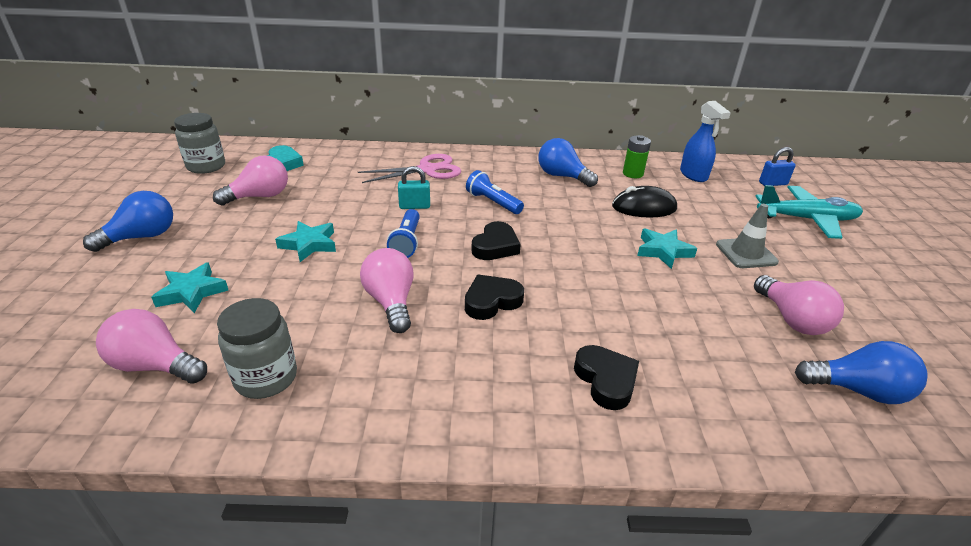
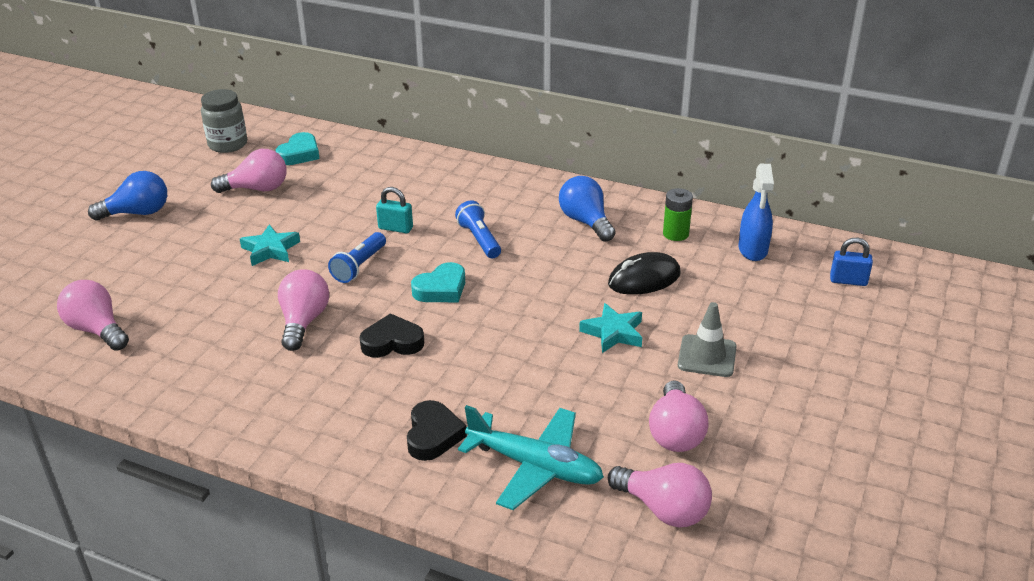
camera: 25 degrees right, 0 degrees up
turquoise star [151,262,228,313] -> none
grey jar [217,298,297,399] -> none
pink scissors [358,154,461,183] -> none
black heart [471,221,521,260] -> turquoise heart [411,262,465,302]
black mouse [612,186,677,218] -> black mouse turned 45 degrees counterclockwise [608,252,681,295]
turquoise plane [756,185,863,239] -> turquoise plane moved to [458,405,604,510]
blue light bulb [795,341,928,404] -> pink light bulb [608,463,712,527]

